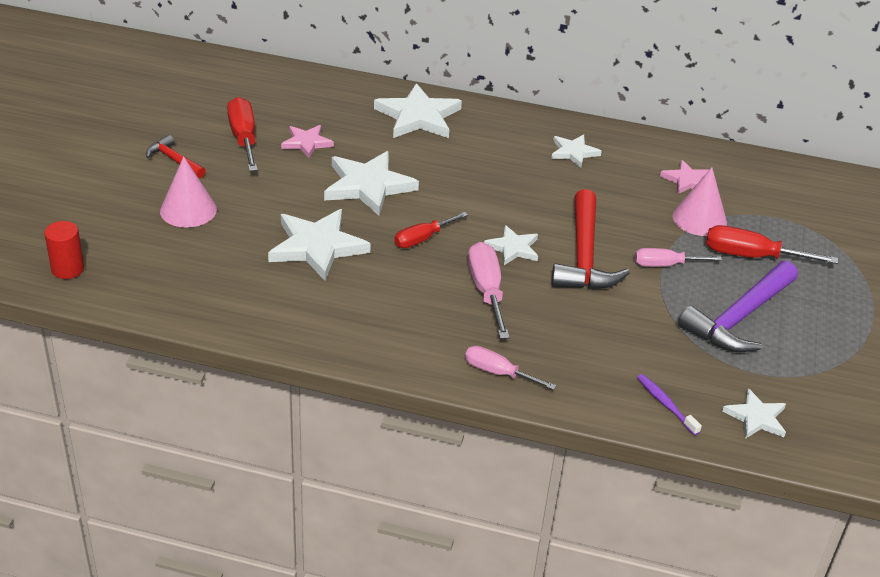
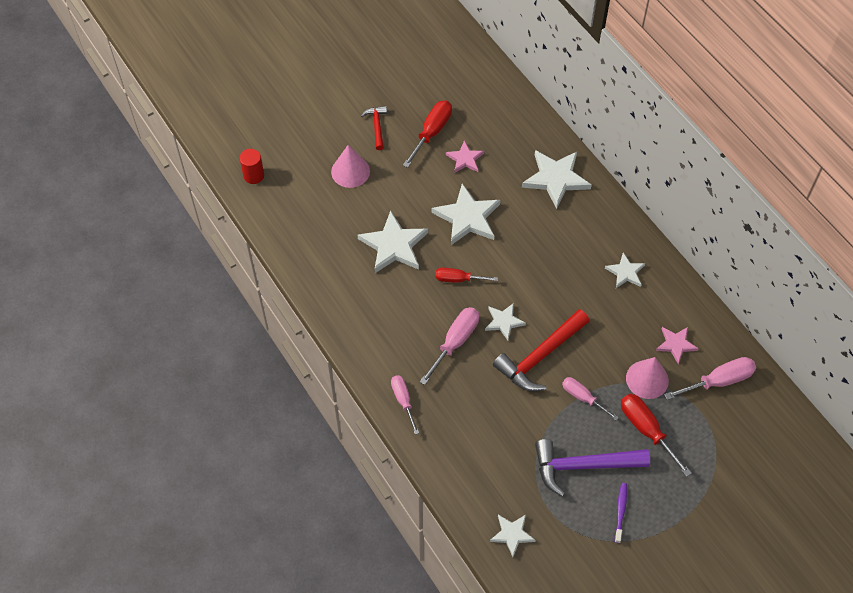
camera: 45 degrees right, 20 degrees up
purple toothbrush [637,374,702,435] -> purple toothbrush moved to [615,483,627,543]
none -> pink screwdriver [664,357,756,400]

